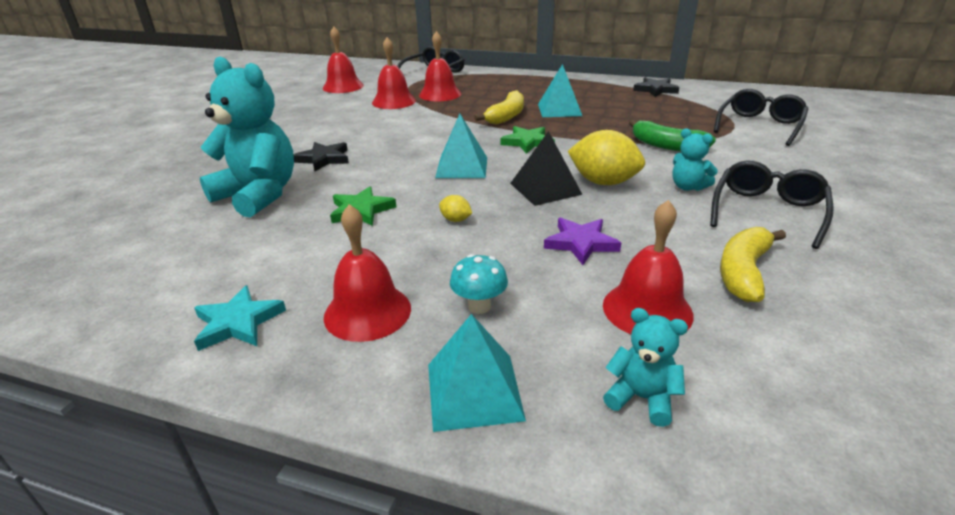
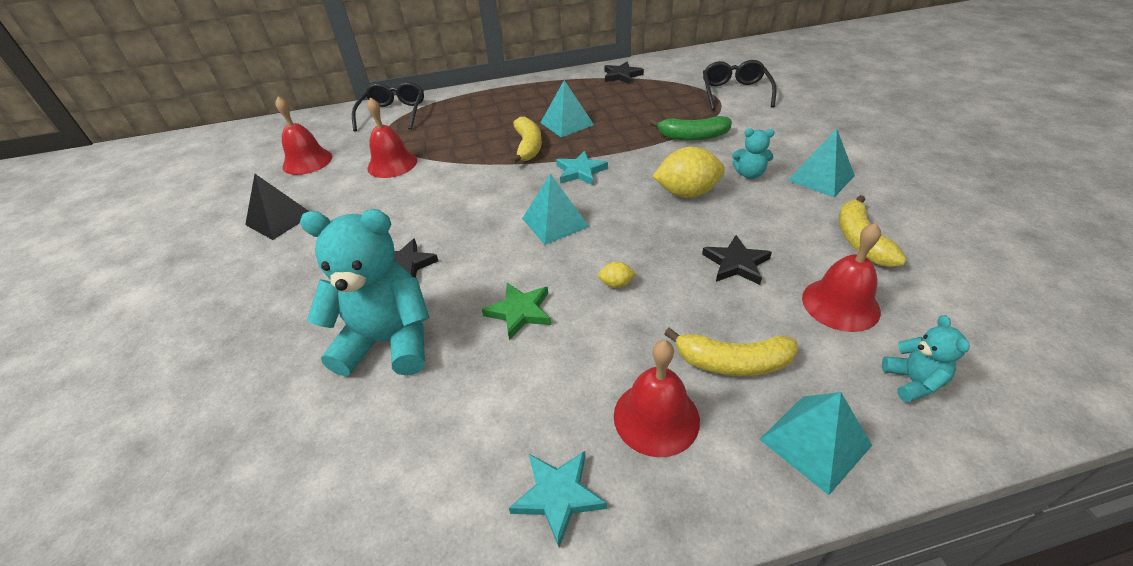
camera: 30 degrees left, 10 degrees up
red bell [419,31,461,101] -> none
turquoise mushroom [450,254,508,314] -> yellow banana [664,327,798,376]
green star [500,126,555,154] -> turquoise star [556,151,608,185]
black pyramid [510,131,583,206] -> black pyramid moved to [245,174,309,240]
purple star [544,218,621,265] -> black star [702,235,772,285]
turquoise teddy bear [603,308,688,427] -> turquoise teddy bear turned 90 degrees clockwise [882,315,970,403]
black glasses [710,160,834,249] -> turquoise pyramid [788,129,855,198]

